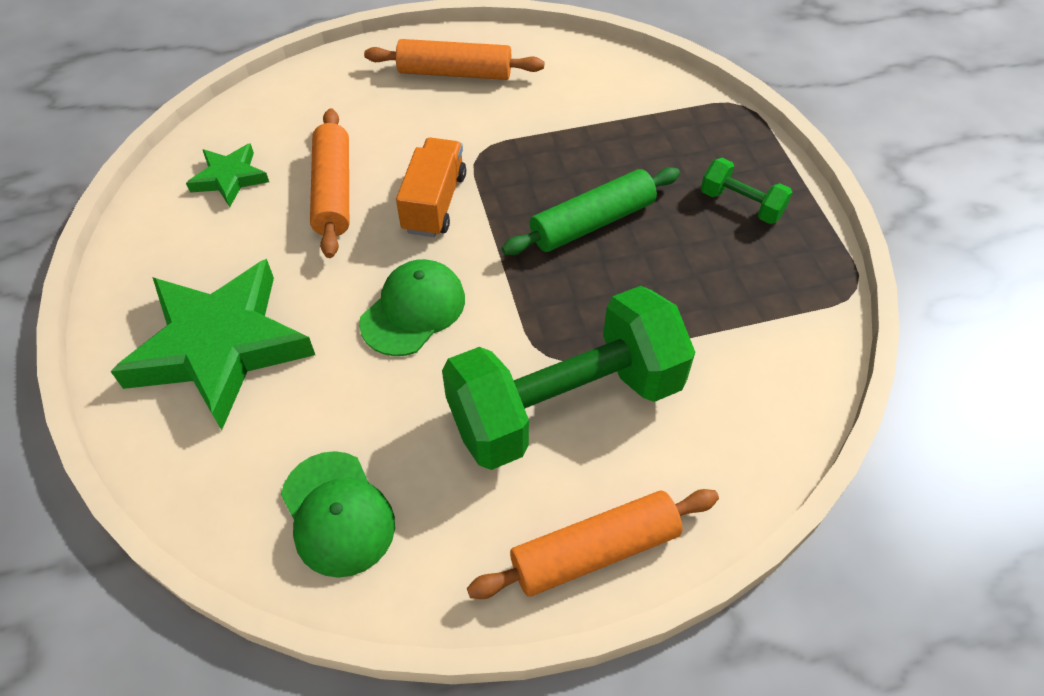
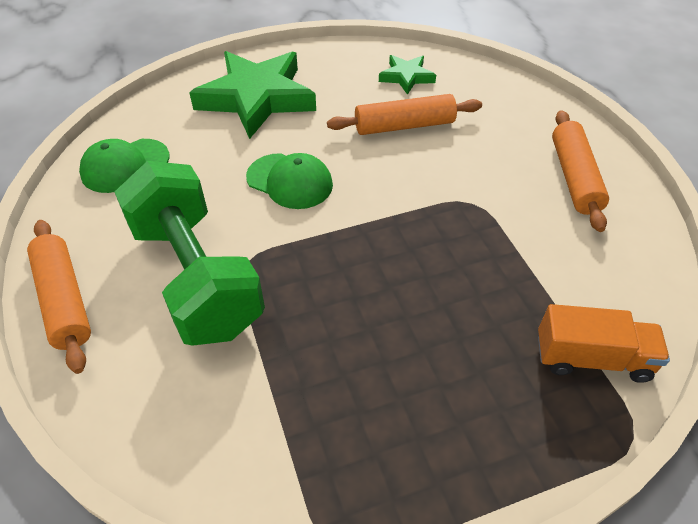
camera: 85 degrees right, 5 degrees down
orange truck [396,137,466,237] -> orange truck moved to [538,304,670,383]
green rolling pin [502,167,680,255] -> none
green dumbbell [701,158,792,224] -> none

